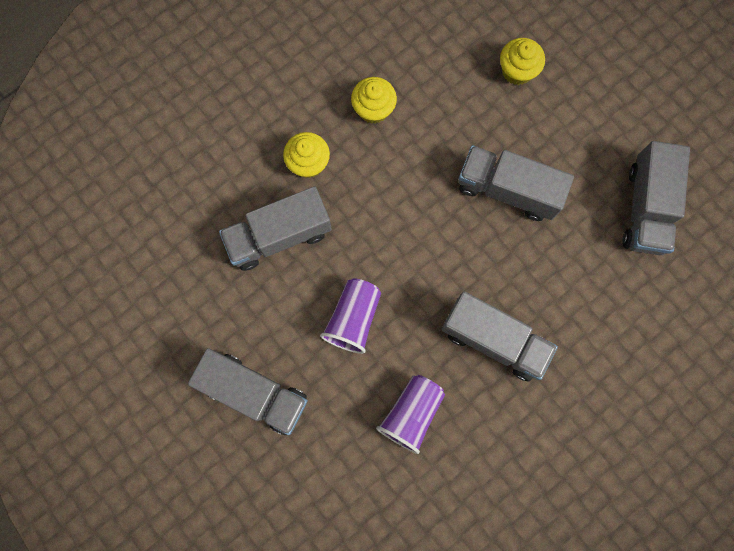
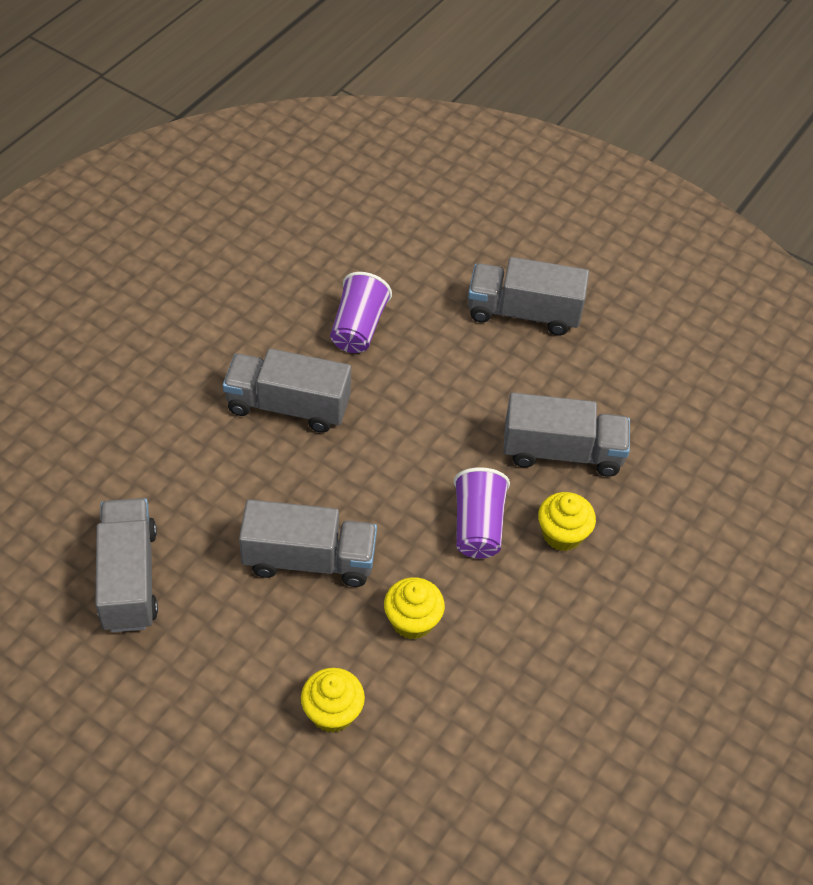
camera: 160 degrees right, 25 degrees down
grey truck [219,186,332,271] -> grey truck turned 45 degrees clockwise [503,393,630,477]
purple cup [320,278,381,354] -> purple cup moved to [454,467,510,558]
yellow cupcake [351,77,397,124] -> yellow cupcake moved to [384,577,445,640]

